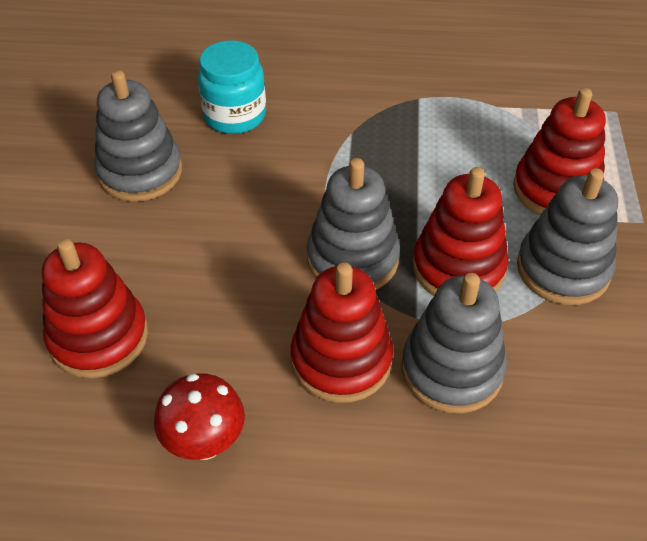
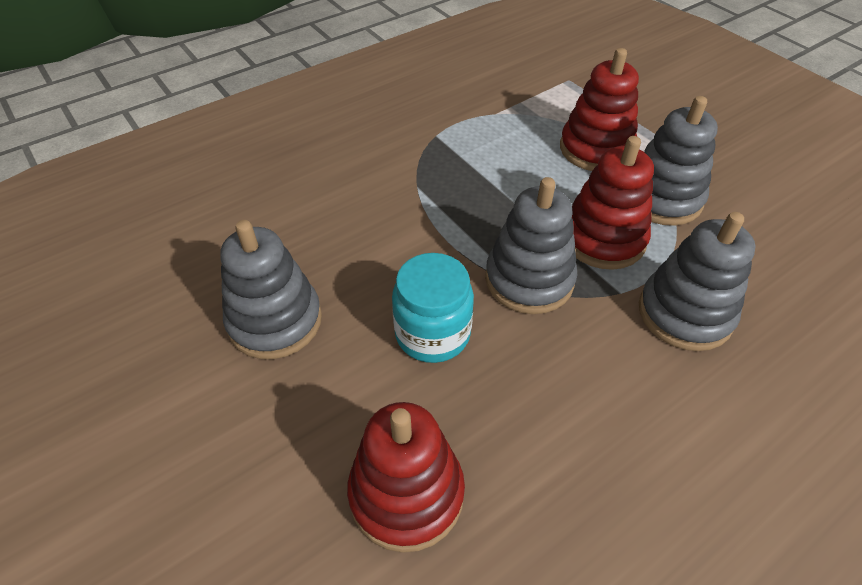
camera: 40 degrees left, 0 degrees up
red mushroom [154,373,245,460] -> none
turquoise jar [198,40,266,134] -> turquoise jar moved to [392,253,474,363]
red stacking toy [291,263,393,403] -> none

